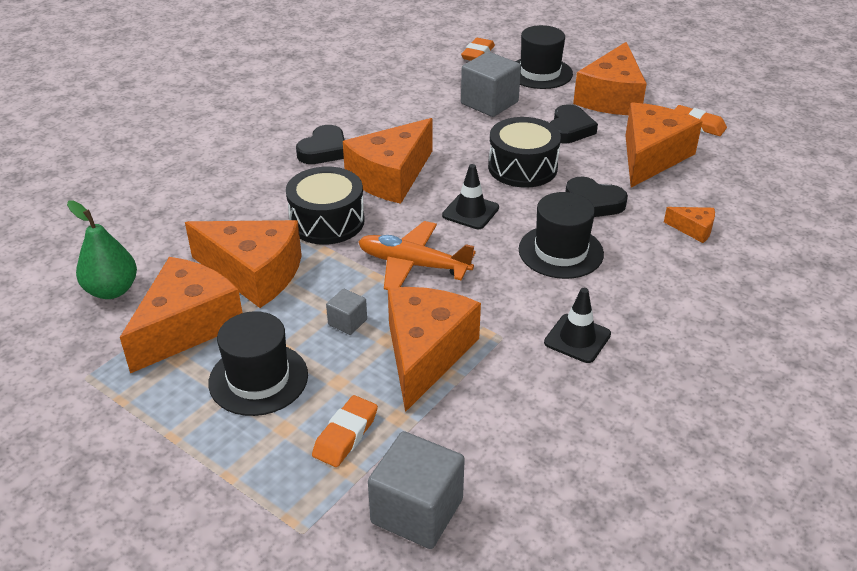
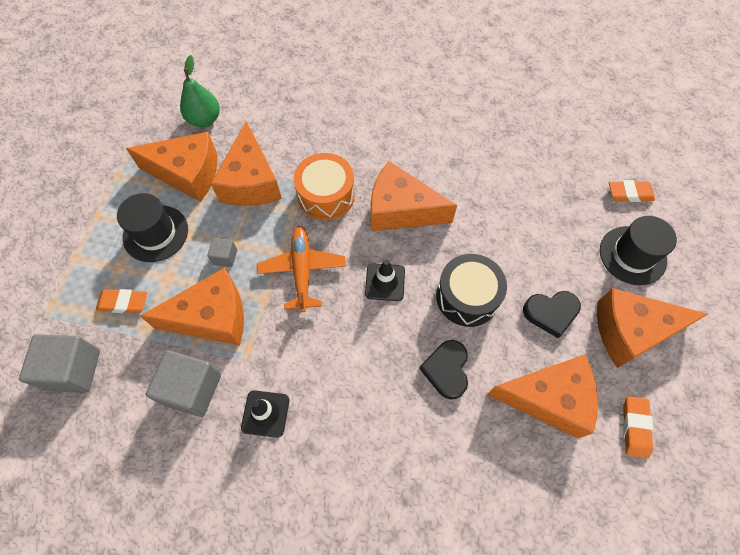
camera: 65 degrees right, 25 degrees up
black drum [286,167,365,245] -> orange drum [294,153,355,220]
black heart [296,125,345,164] -> none
grey cube [461,52,521,117] -> grey cube moved to [146,350,221,417]
black hat [519,192,604,279] -> none
orange cheese [664,207,715,243] -> none

